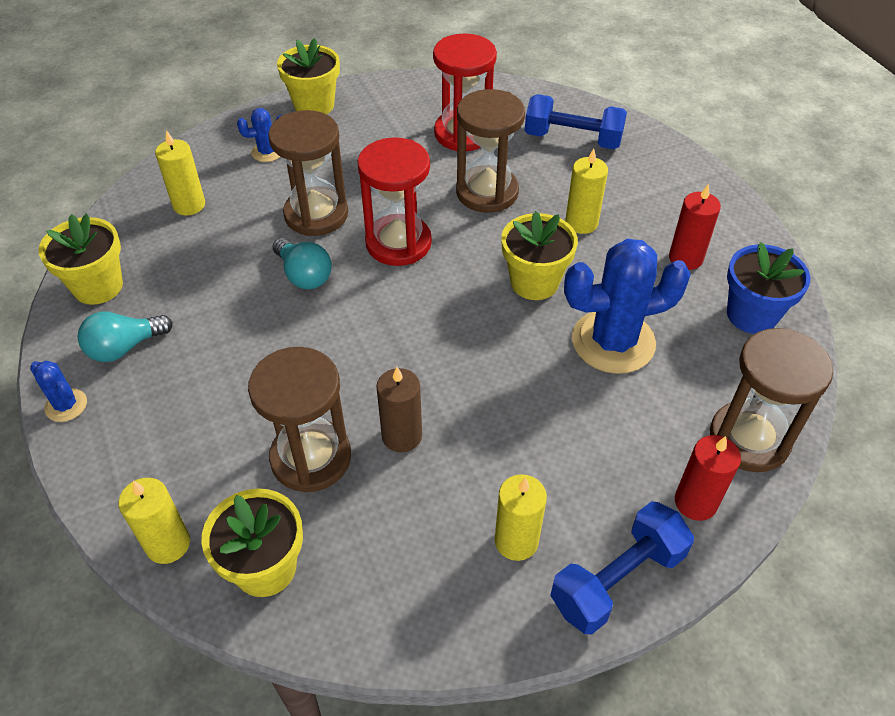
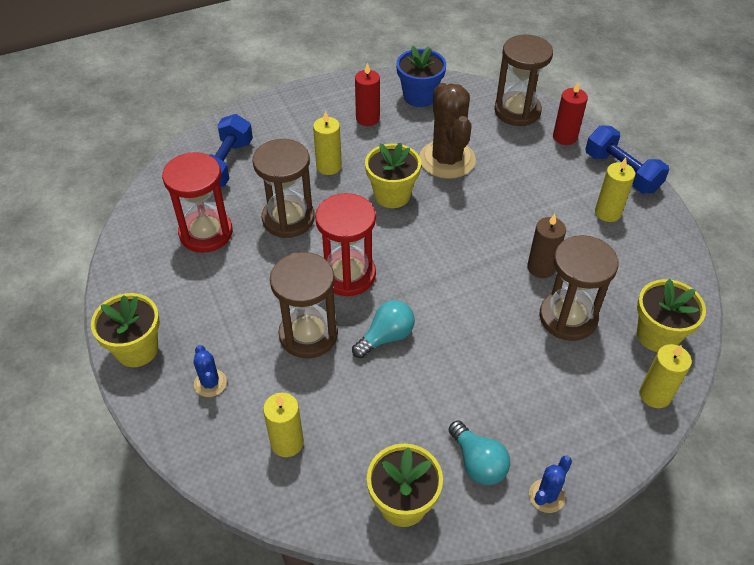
camera: 90 degrees left, 0 degrees up
blue cactus [564,238,691,374] -> brown cactus [419,83,476,179]

